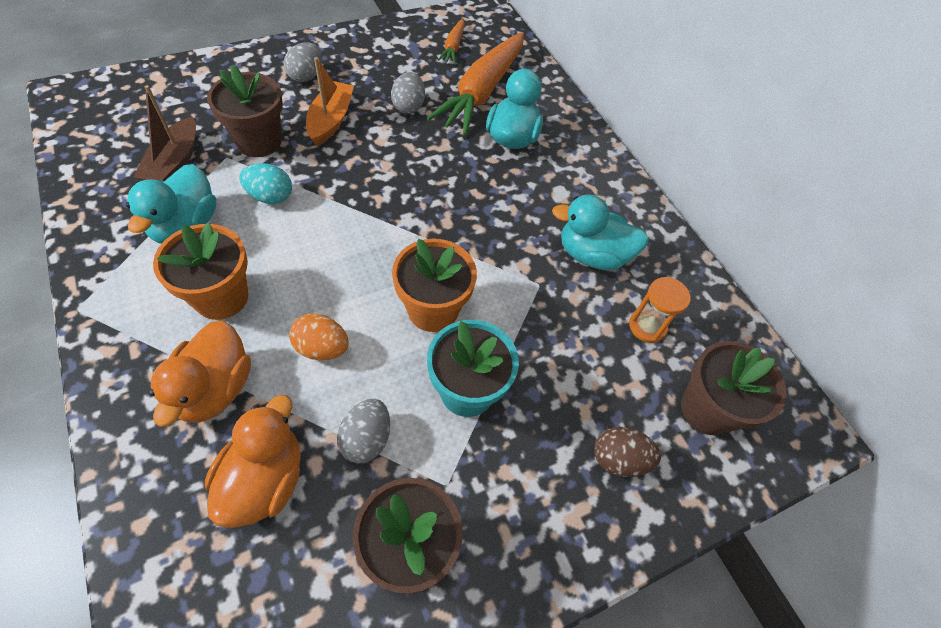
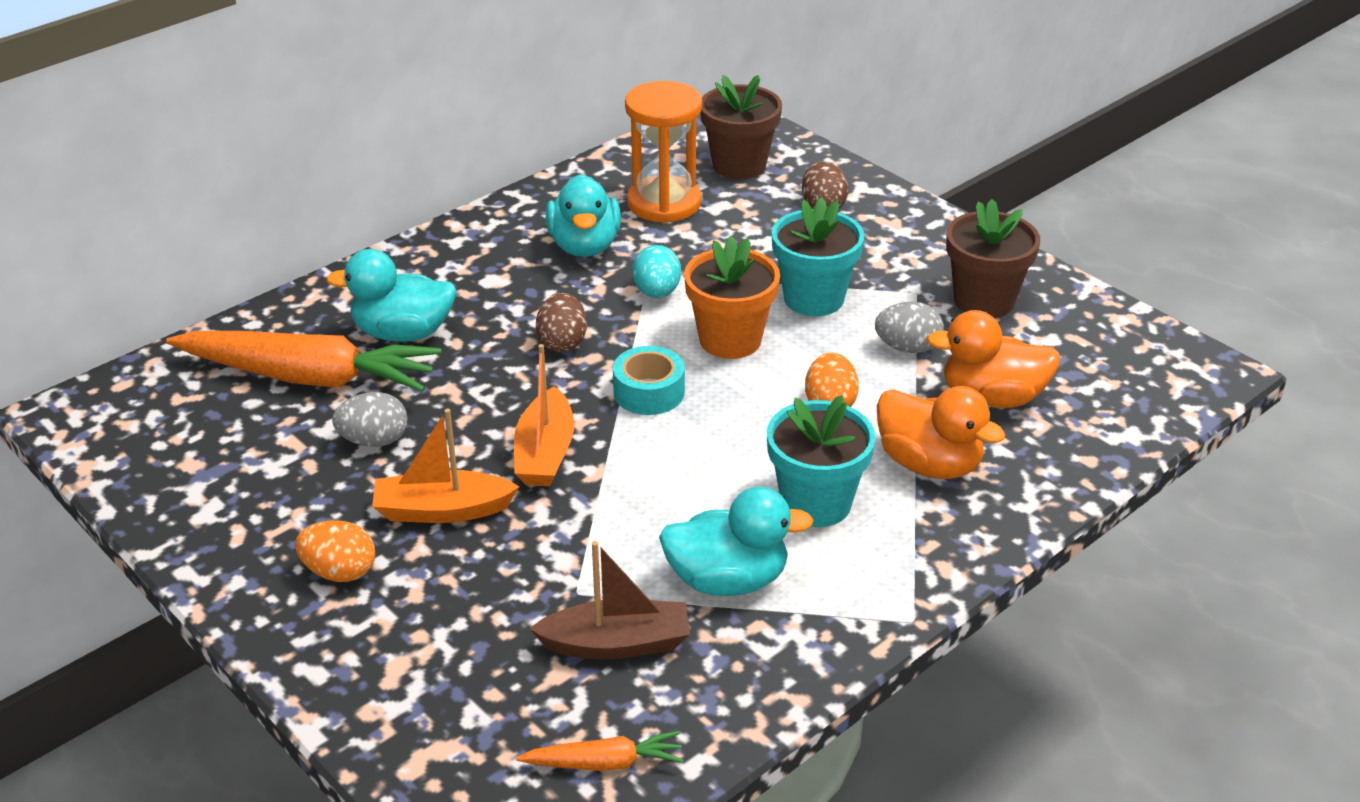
camera: 100 degrees left, 20 degrees down
orange duck [150,321,251,427] -> orange duck turned 45 degrees clockwise [877,386,1005,479]
orange flower pot [153,223,248,320] -> turquoise flower pot [767,395,876,527]
brown flower pot [207,65,283,157] -> none
turquoise egg [239,163,292,204] -> turquoise egg moved to [633,245,681,298]
grey egg [284,42,322,82] -> orange egg [295,520,375,582]
orange carrot [438,18,465,64] -> orange carrot moved to [516,730,684,771]
orange hourglass [629,277,691,343] -> orange hourglass [625,81,702,223], size x1.76
none -> orange boat [514,344,574,486]
none -> brown egg [536,293,587,352]
none -> turquoise tape [613,346,685,415]

